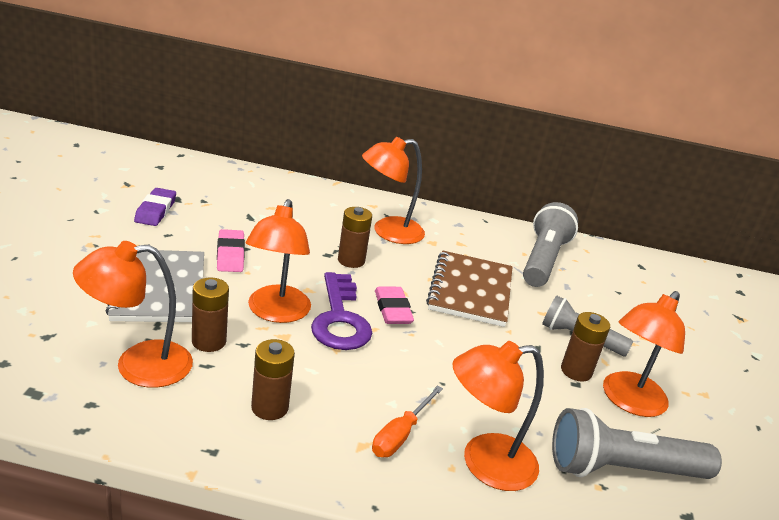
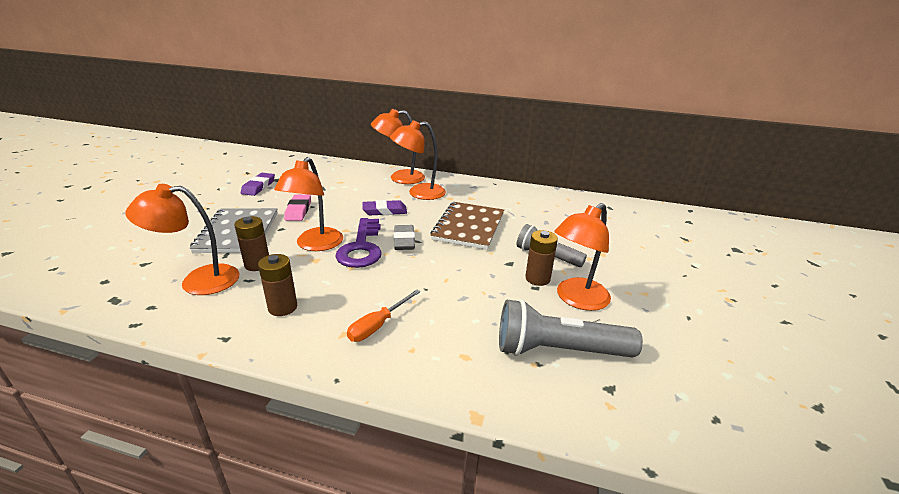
camera: 10 degrees right, 0 degrees up
brown battery [338,207,372,268] -> purple eraser [363,200,407,215]
pink eraser [375,286,414,324] -> grey eraser [394,225,415,250]
orange lamp [452,341,544,491] -> orange lamp moved to [371,109,425,184]
grey flashlight [523,202,578,287] -> none

